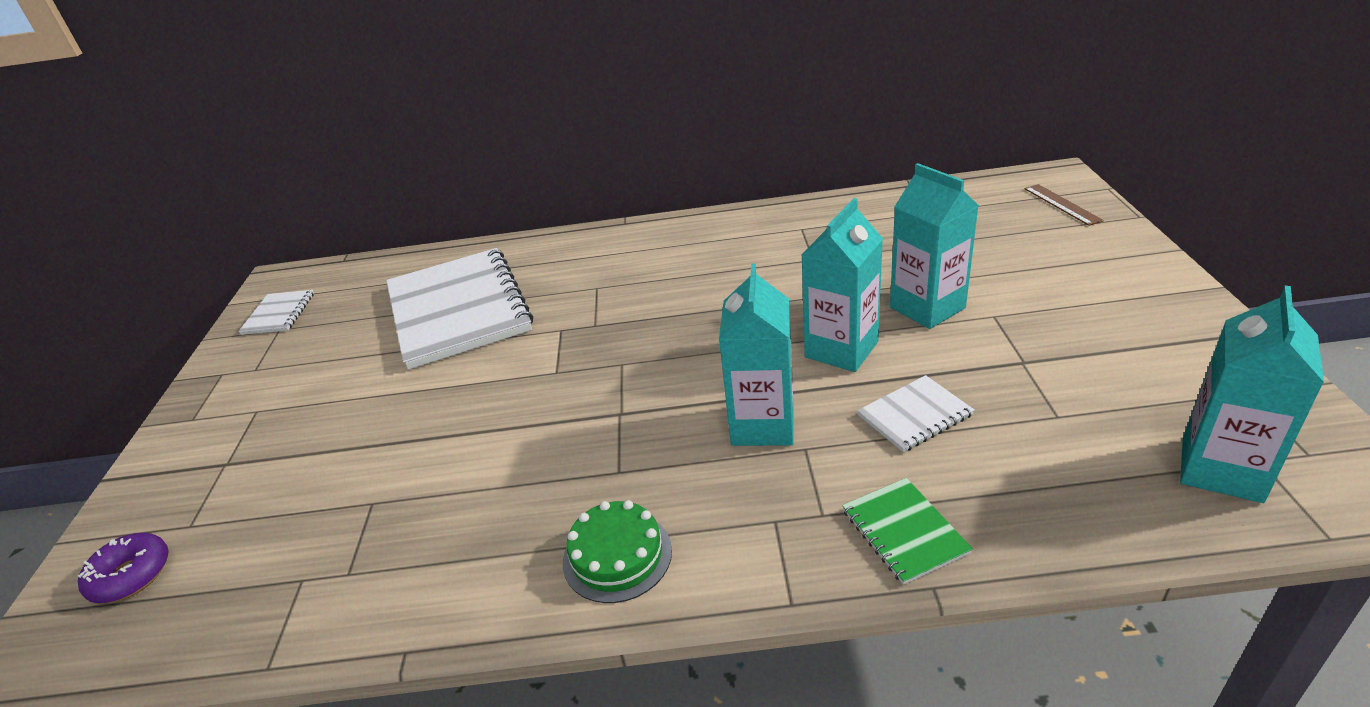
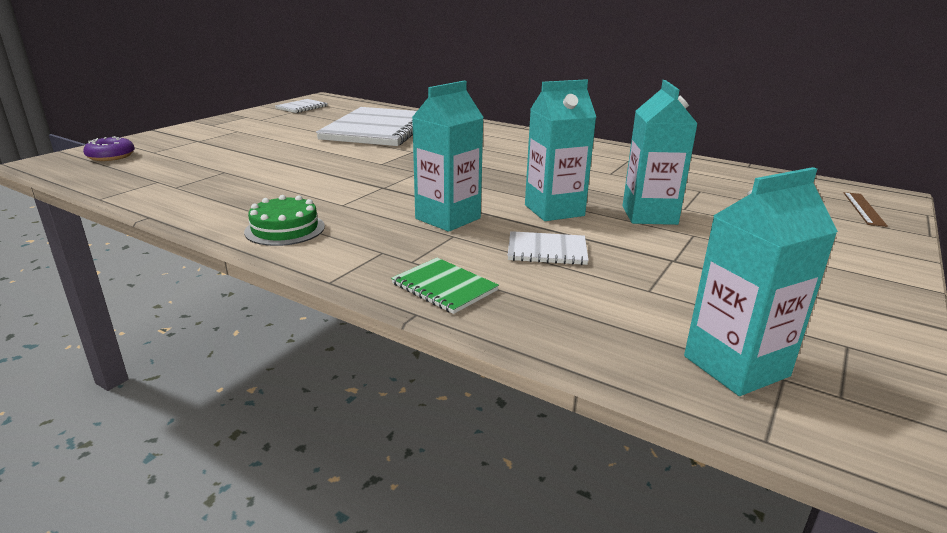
camera: 30 degrees right, 10 degrees down
green notebook [842,478,973,585] -> green notebook turned 60 degrees counterclockwise [391,258,499,314]

